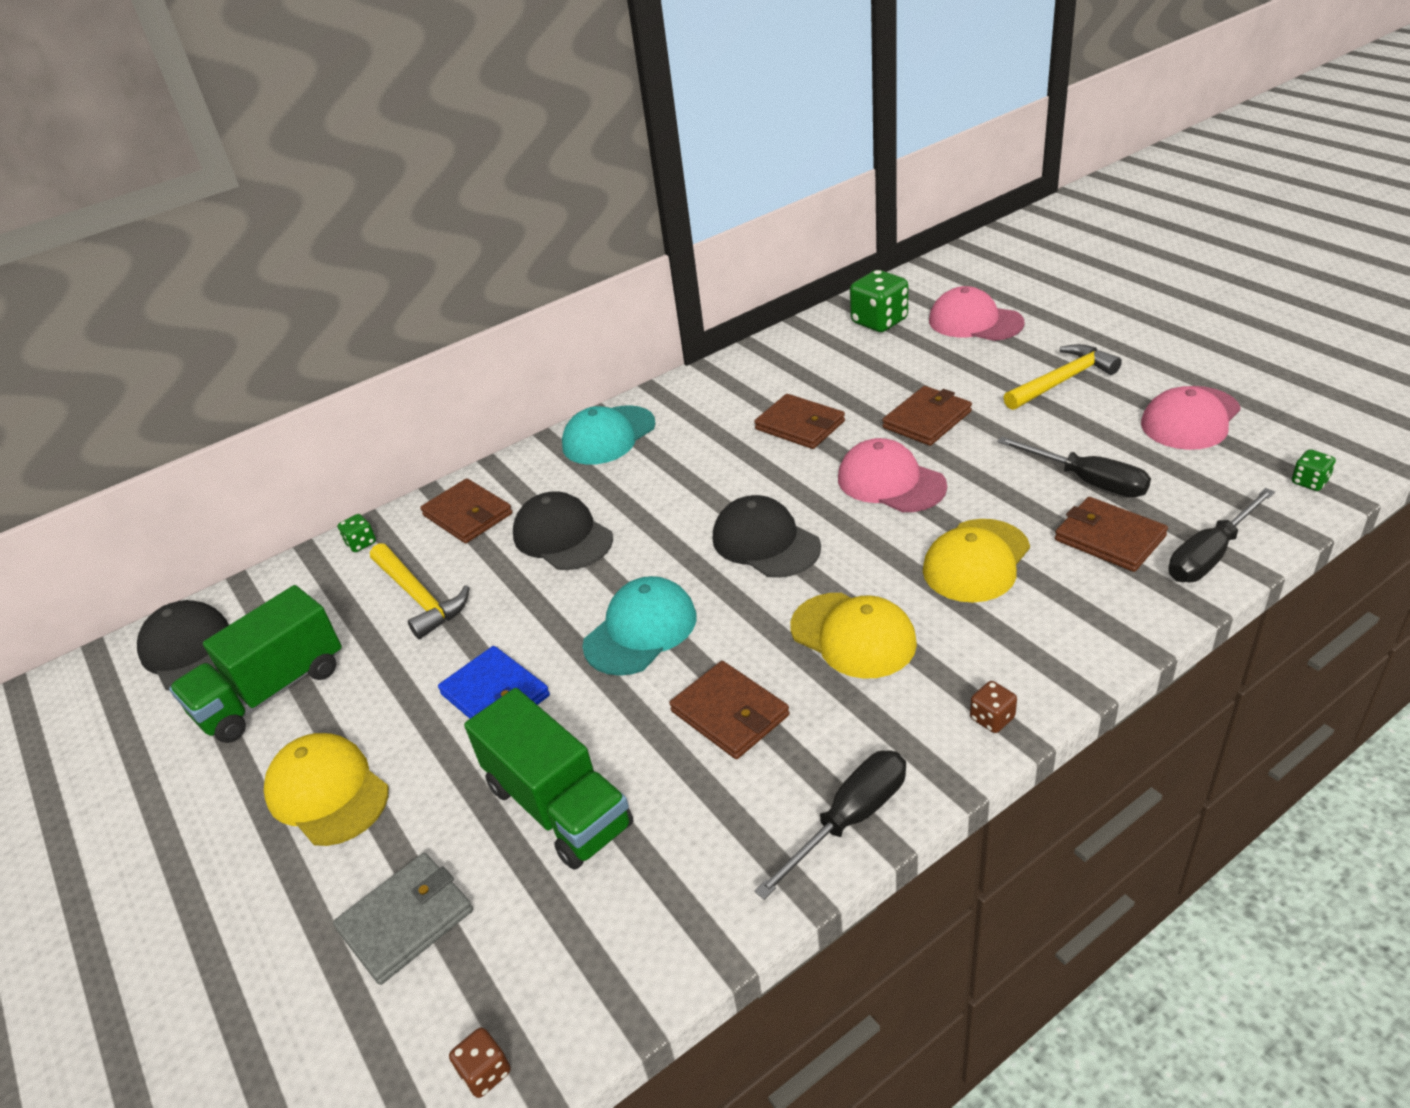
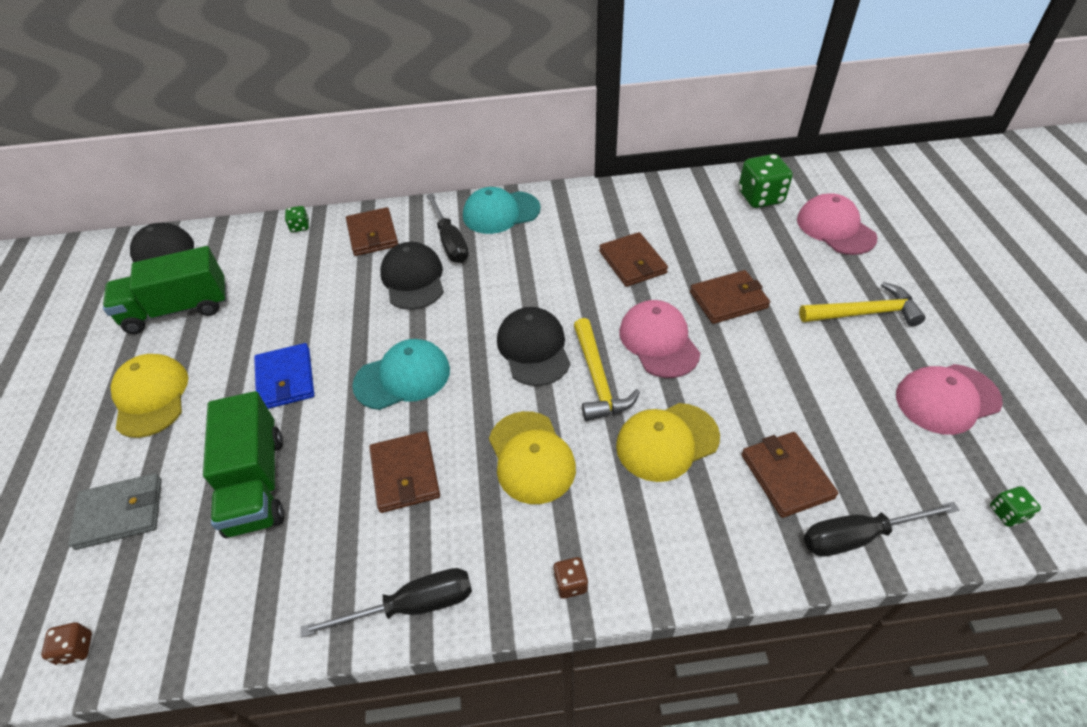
camera: 25 degrees right, 10 degrees up
yellow hammer [370,543,470,639] -> yellow hammer moved to [574,318,640,421]
black screwdriver [997,437,1151,497] -> black screwdriver moved to [427,193,469,263]

